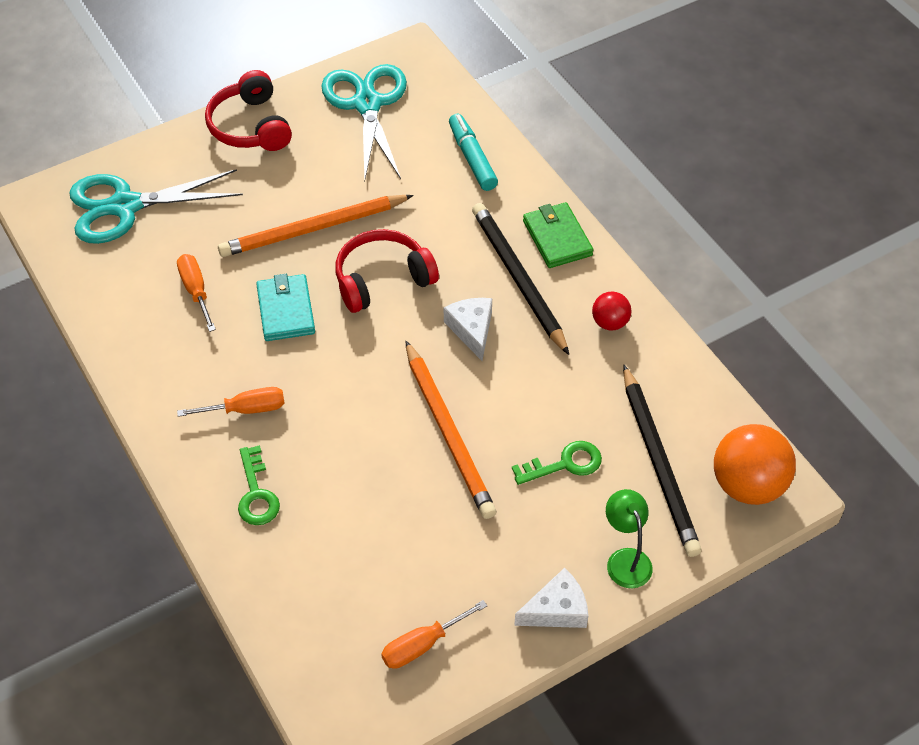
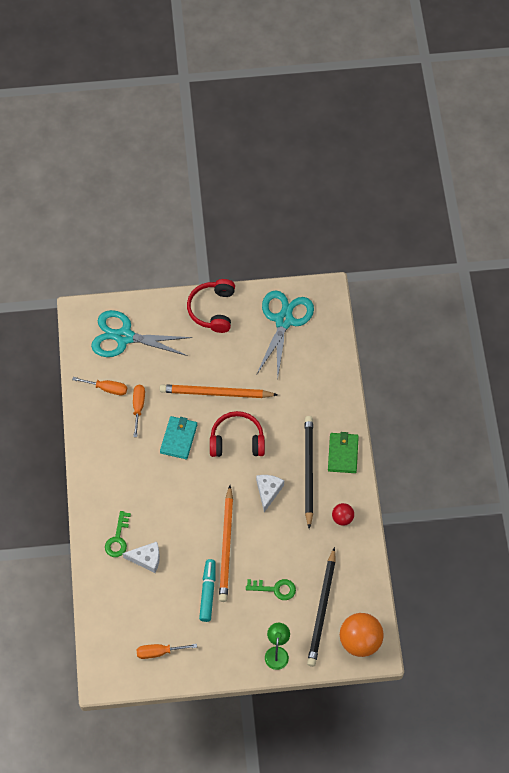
camera: 25 degrees right, 10 degrees up
orange screwdriver [177,387,285,417] -> orange screwdriver moved to [72,377,127,395]
turquoise marker [449,114,498,191] -> turquoise marker moved to [199,559,216,622]
white cheese [514,568,588,628] -> white cheese moved to [123,542,160,573]

